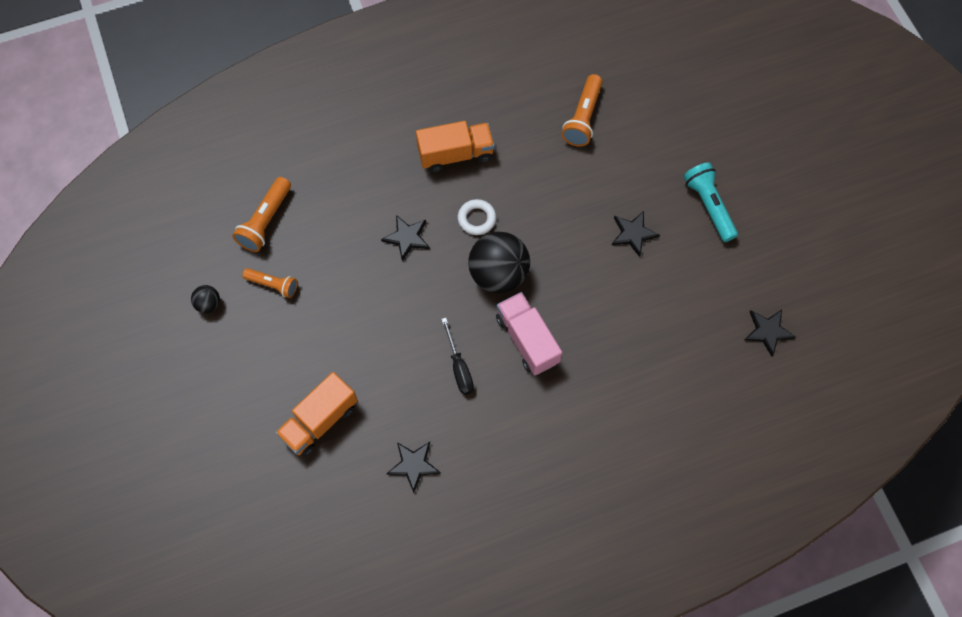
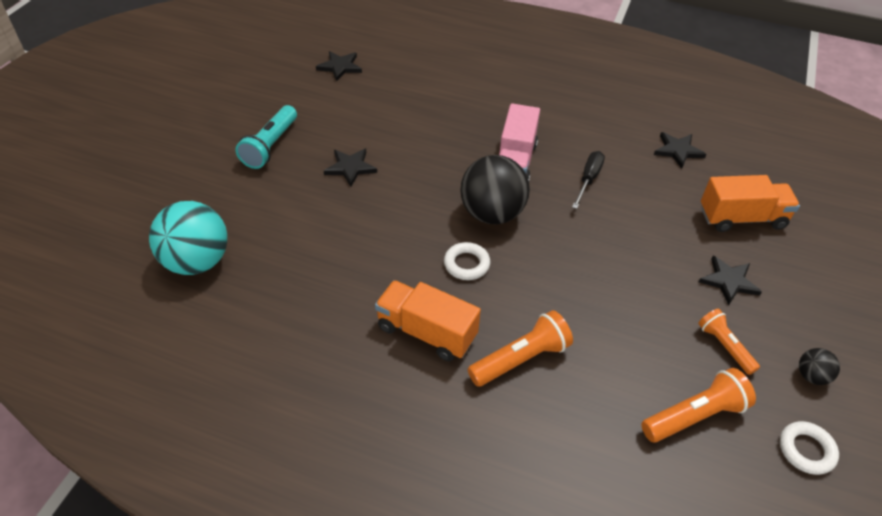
camera: 140 degrees left, 20 degrees down
black star [381,215,430,261] -> black star moved to [699,255,762,306]
orange flashlight [562,74,603,146] -> orange flashlight moved to [468,310,573,387]
none -> turquoise ball [149,201,227,275]
none -> white ring [780,421,839,475]

